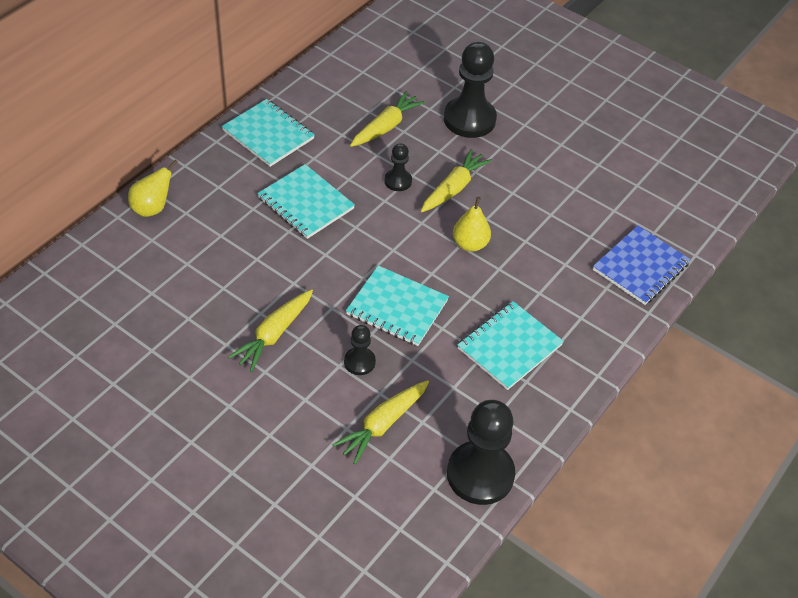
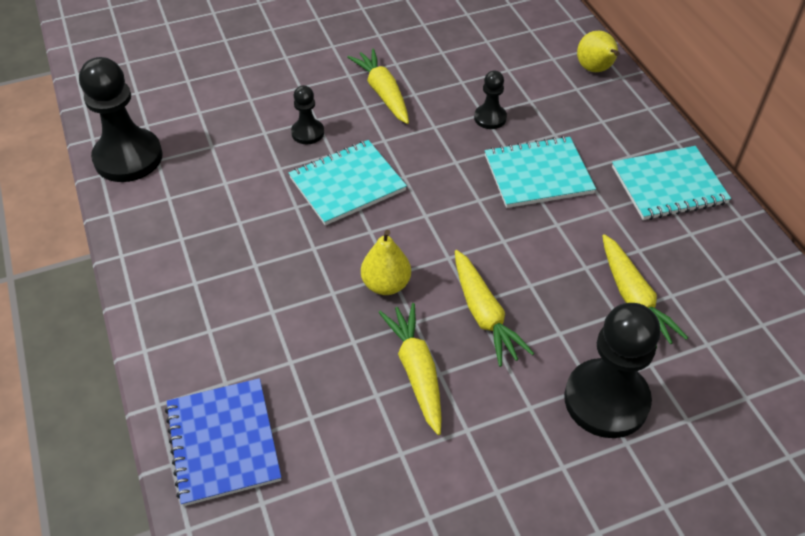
camera: 125 degrees right, 0 degrees up
yellow carrot [332,380,429,464] -> yellow carrot moved to [378,303,442,435]
black pawn [384,143,412,191] -> black pawn moved to [474,71,507,129]
turquoise notebook [457,301,564,390] -> none

